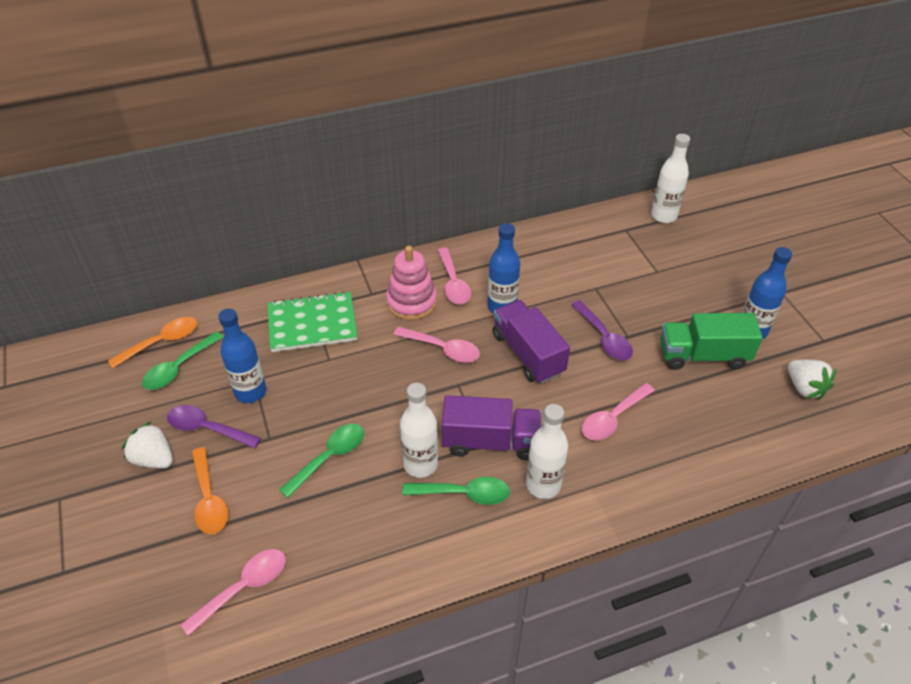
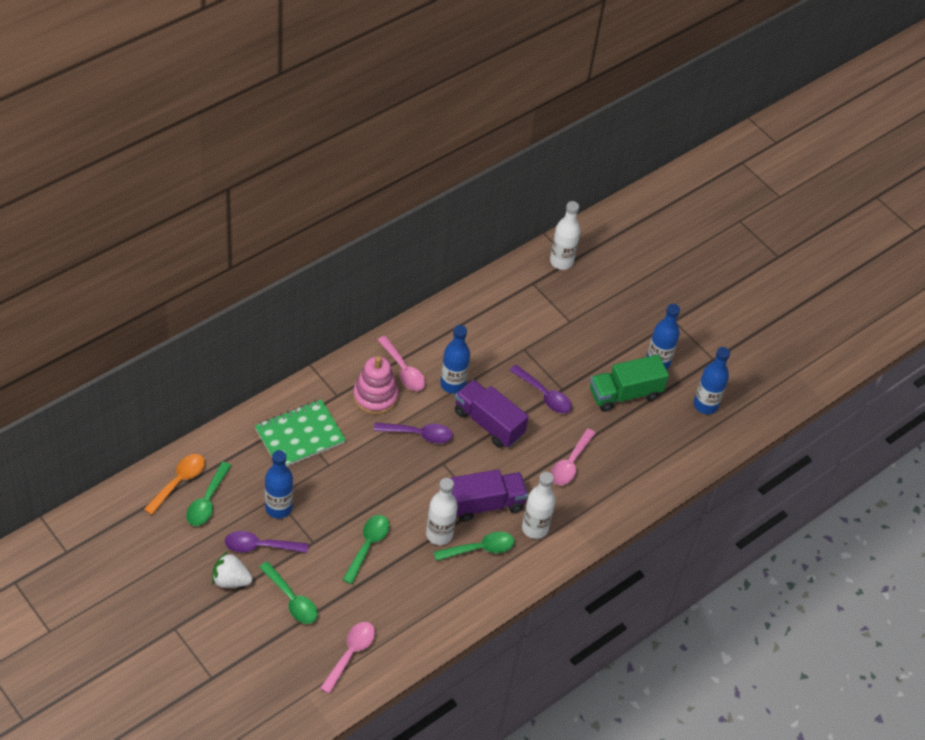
camera: 25 degrees left, 5 degrees up
orange spoon [192,447,228,534] -> green spoon [259,562,318,624]
pink spoon [394,326,480,363] -> purple spoon [374,422,453,444]
white strawberry [788,360,836,400] -> blue bottle [694,347,730,414]

